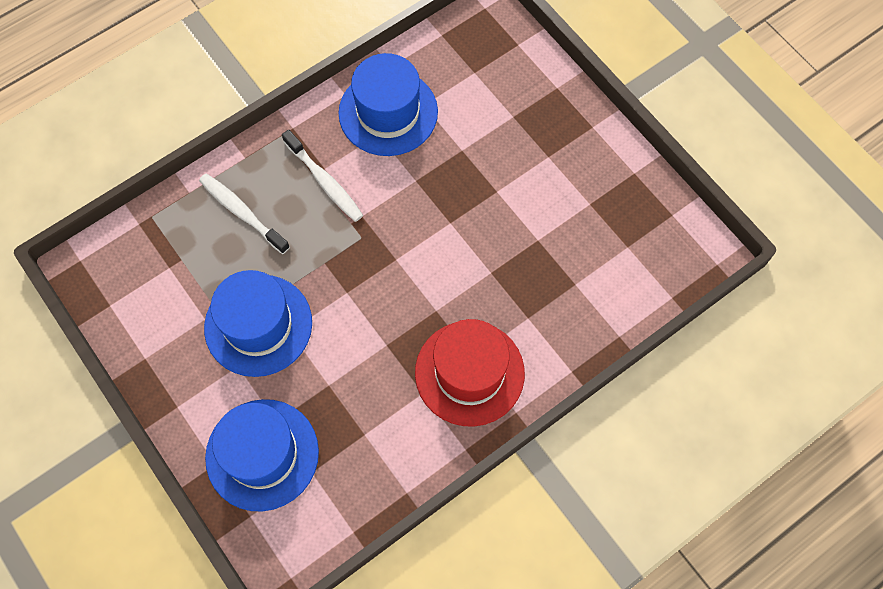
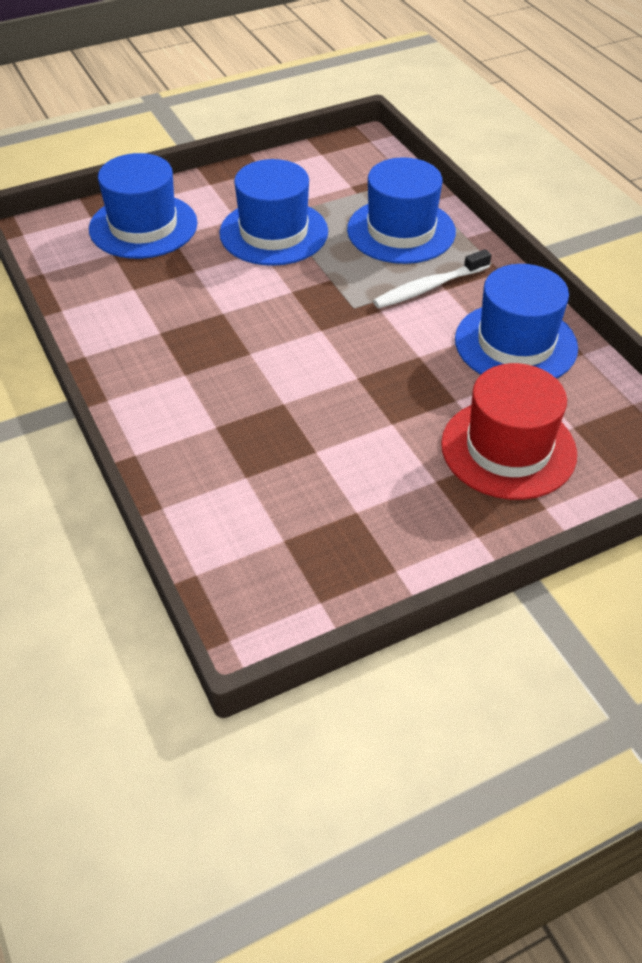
camera: 100 degrees right, 20 degrees down
white toothbrush [199,174,290,254] -> blue hat [347,157,456,264]
red hat [415,319,525,427] -> red hat moved to [441,363,577,500]

